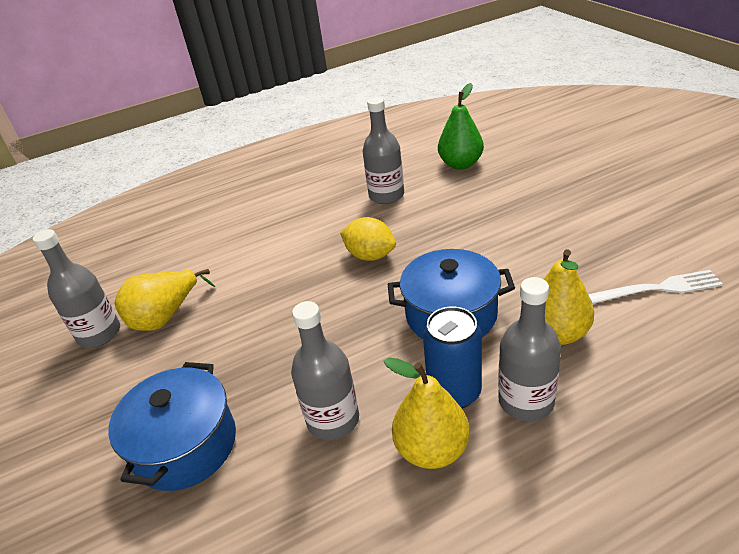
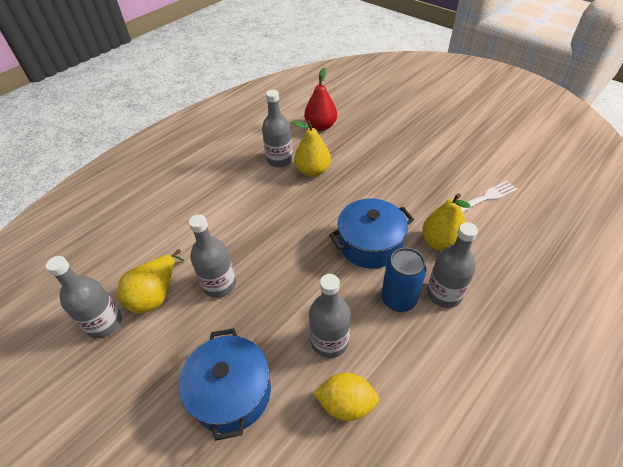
camera: 25 degrees left, 10 degrees up
yellow lemon [340,217,396,261] -> yellow lemon moved to [313,373,379,421]
yellow pear [384,358,470,469] -> yellow pear moved to [292,120,331,177]
green pear [438,83,484,170] -> red pear [304,67,337,131]
none -> grey bottle [189,214,236,298]

